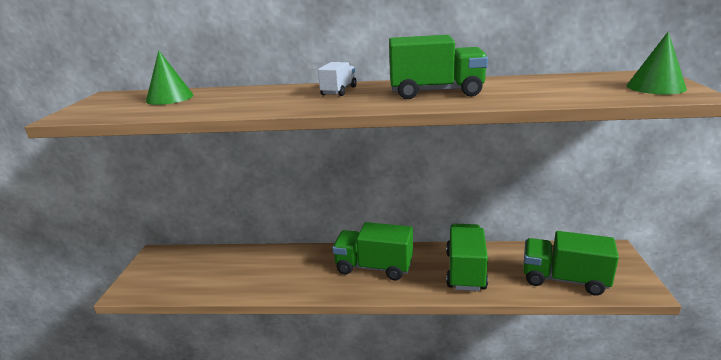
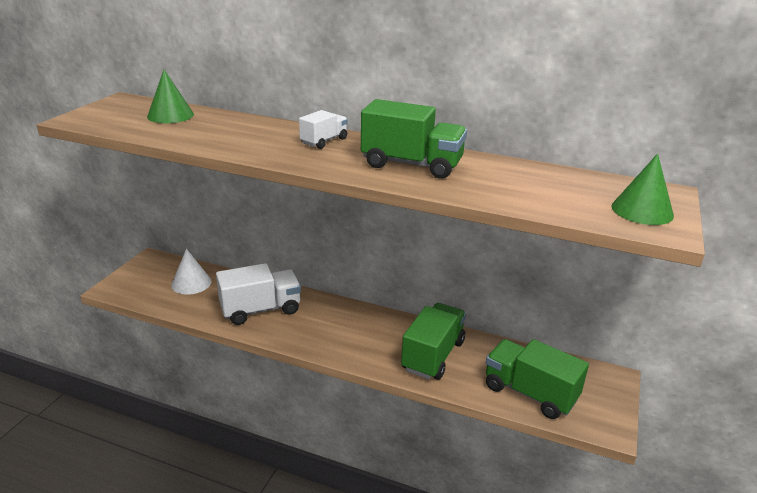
camera: 15 degrees right, 5 degrees up
green truck [332,222,413,280] -> none
none -> white cone [171,249,211,295]
none -> white truck [216,263,301,325]

